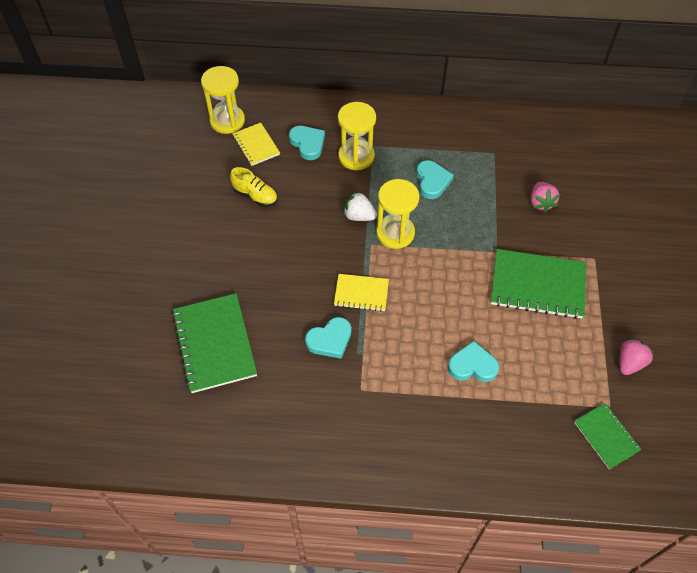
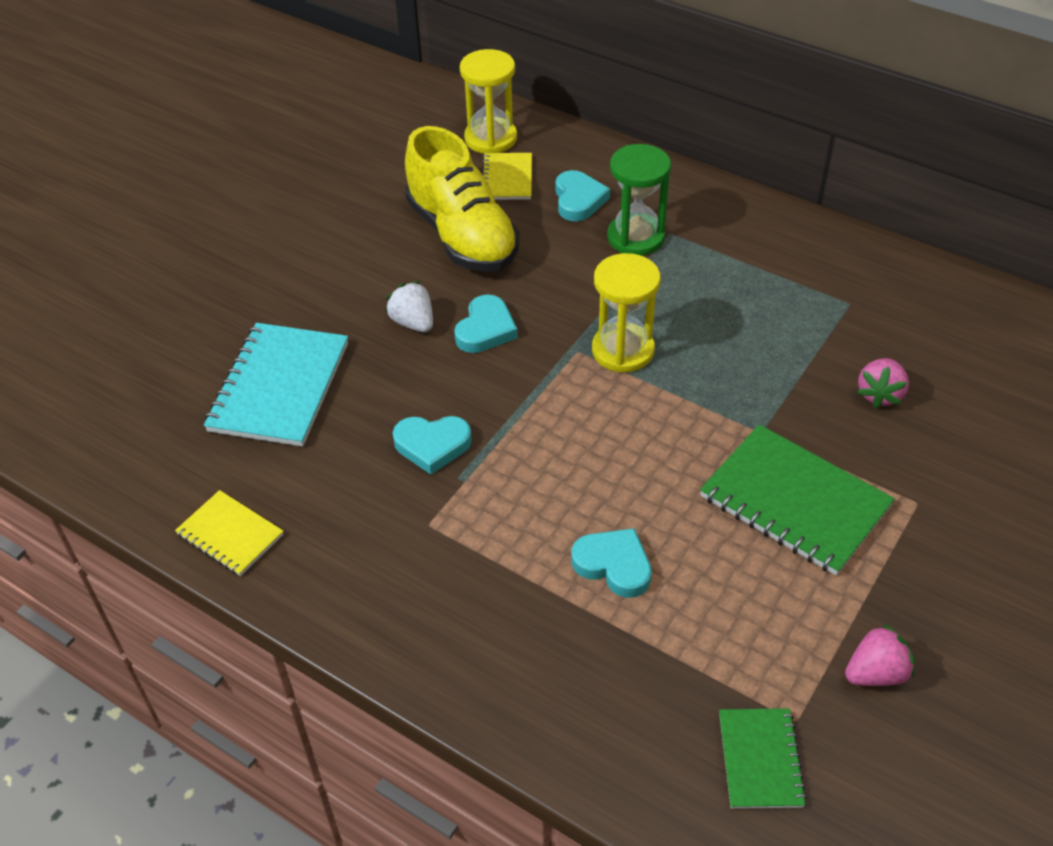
camera: 30 degrees right, 10 degrees down
green notebook [172,293,257,393] -> turquoise notebook [204,323,348,447]
yellow shoe [230,167,277,207] -> yellow shoe [405,126,520,272], size x2.10
yellow notebook [334,274,389,311] -> yellow notebook moved to [175,490,284,576]
yellow hourglass [338,102,376,170] -> green hourglass [607,144,671,256]
white strawberry [343,191,377,221] -> white strawberry moved to [385,281,433,332]
turquoise heart [416,160,454,199] -> turquoise heart moved to [454,294,518,353]

